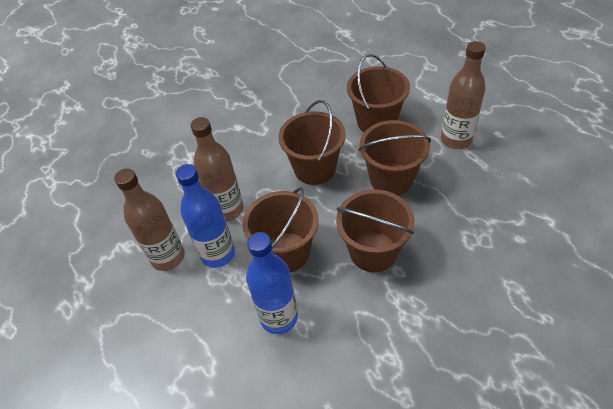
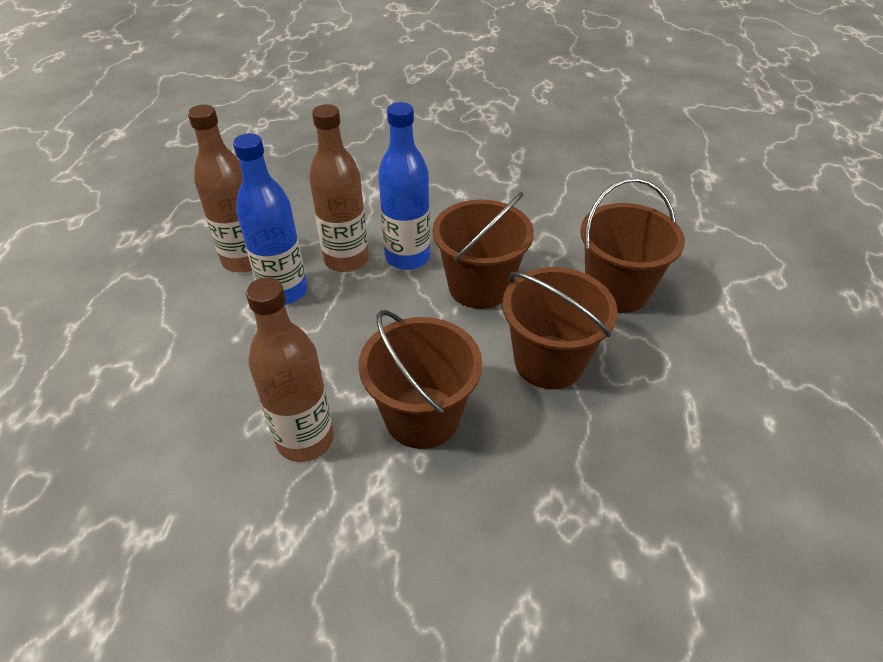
camera: 40 degrees right, 5 degrees down
brown bucket [242,187,319,272] -> none
blue bottle [246,232,298,334] -> blue bottle moved to [378,102,430,270]
brown bottle [441,41,486,149] -> brown bottle moved to [246,277,334,462]

